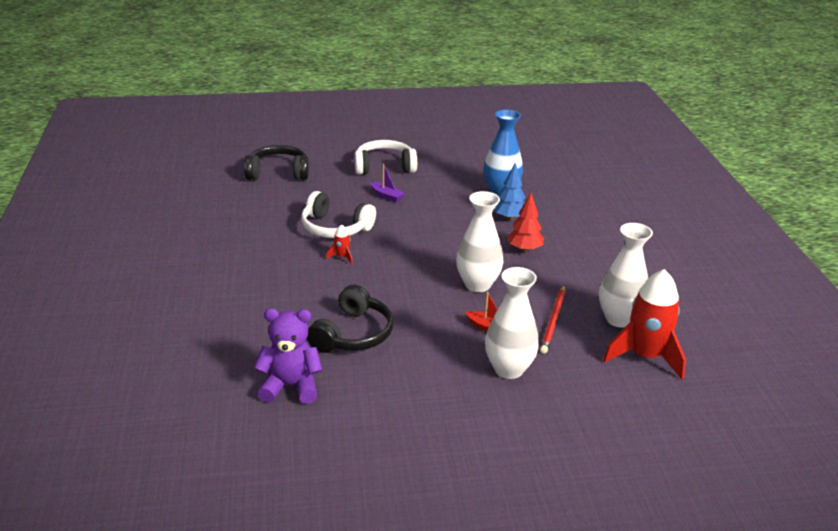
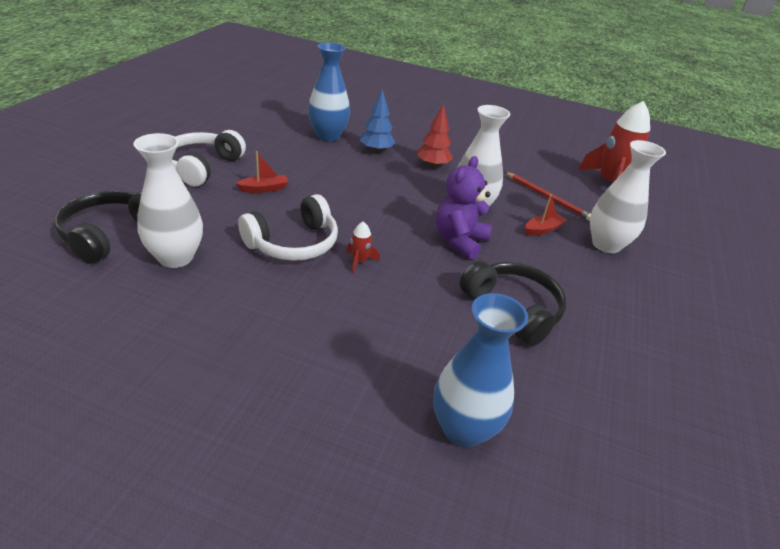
camera: 65 degrees left, 5 degrees up
purple teddy bear [254,308,322,404] -> purple teddy bear moved to [436,156,492,260]
purple boat [370,164,405,202] -> red boat [235,151,289,193]
white vase [599,223,653,328] -> white vase moved to [134,133,203,268]
none -> blue vase [433,293,528,448]

